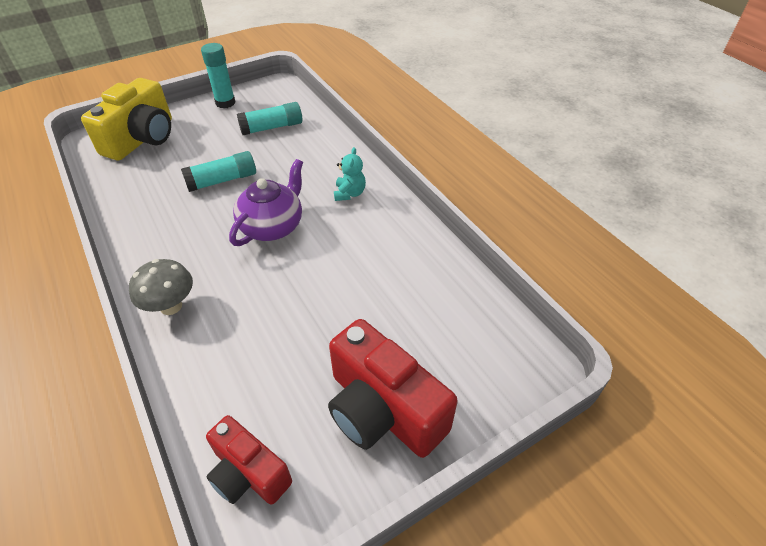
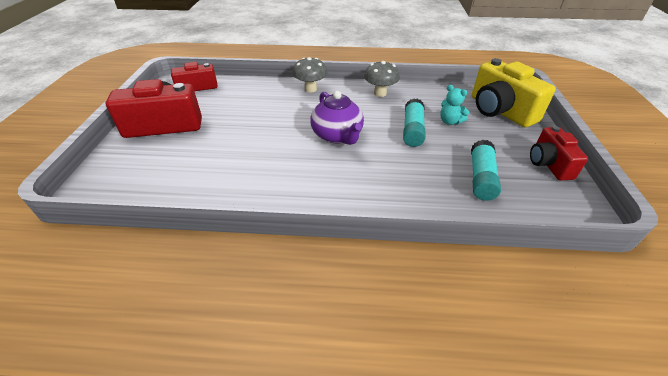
camera: 125 degrees right, 5 degrees down
turquoise glue stick [201,43,235,108] -> red camera [530,126,588,180]
turquoise teddy bear [334,147,366,201] -> turquoise teddy bear moved to [440,85,470,125]
none -> grey mushroom [364,61,400,97]

